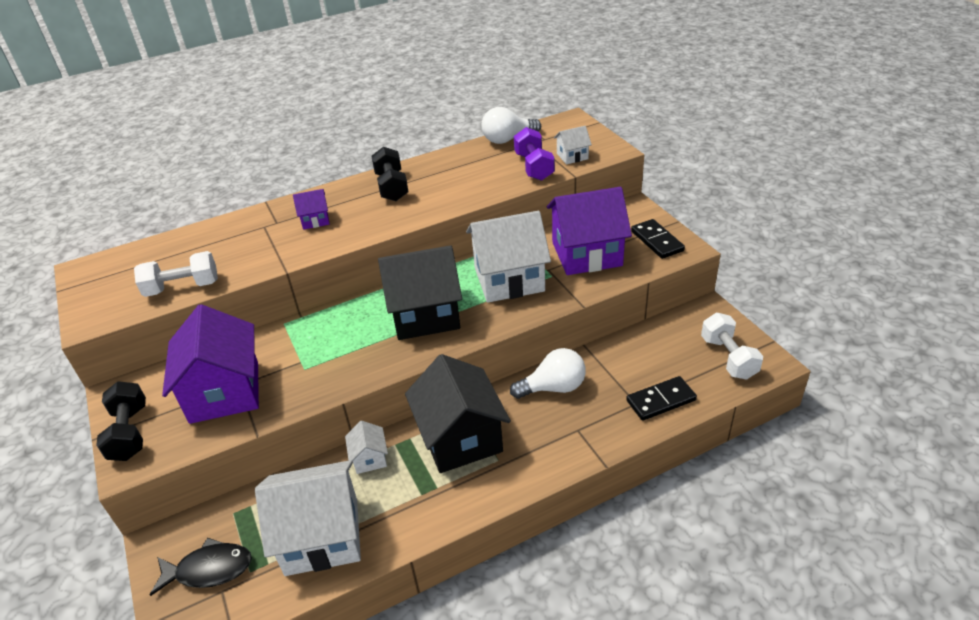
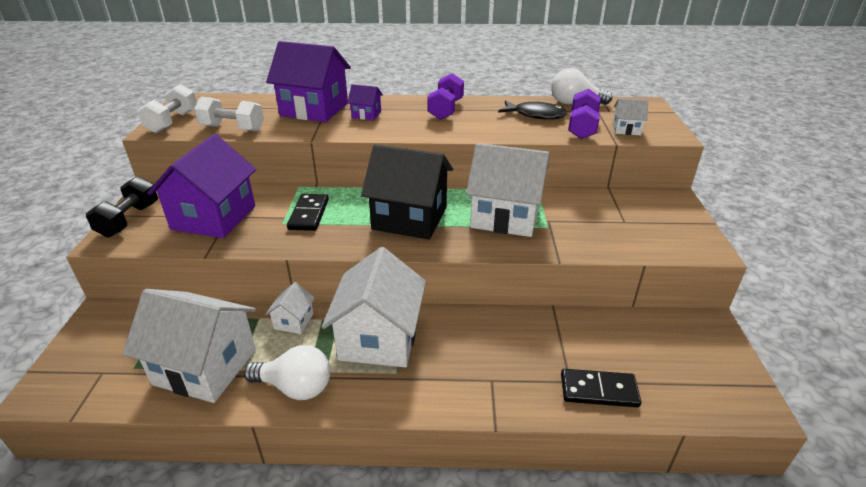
camera: 25 degrees right, 5 degrees down
black fish [150,538,252,596] -> black fish moved to [498,100,567,120]
black dumbbell [371,147,408,201] -> purple dumbbell [427,73,464,120]
black house [405,354,511,473] -> white house [322,247,426,367]
white light bulb [510,348,586,399] -> white light bulb moved to [244,345,331,400]
purple house [547,187,632,275] -> purple house moved to [266,41,351,122]
black domino [631,219,685,259] -> black domino moved to [287,194,329,231]
white dumbbell [701,313,763,380] -> white dumbbell moved to [137,84,197,133]

